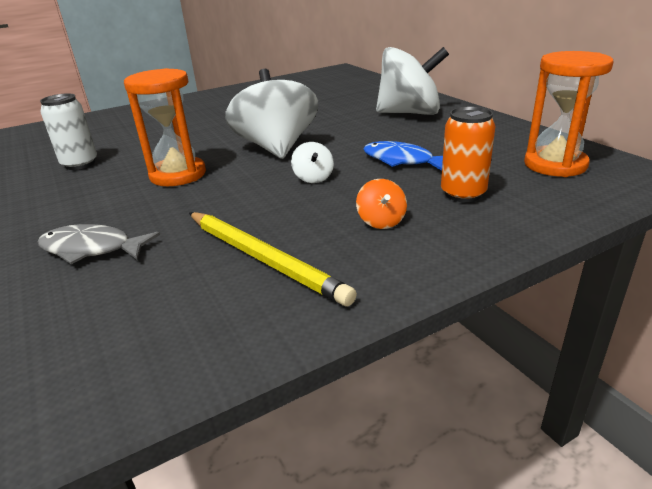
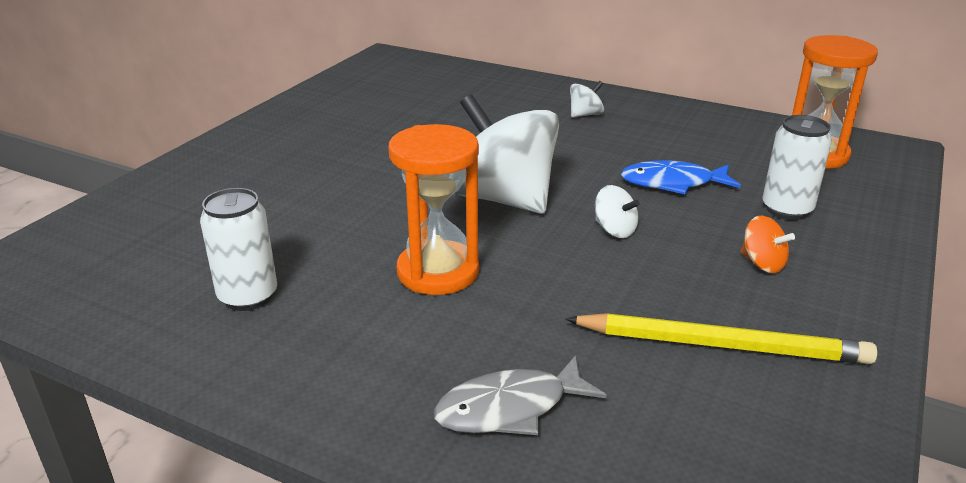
camera: 35 degrees left, 0 degrees up
white spinning top [376,47,449,115] -> white spinning top [570,81,604,117], size x0.41
orange can [441,106,495,202] -> white can [762,115,832,220]

